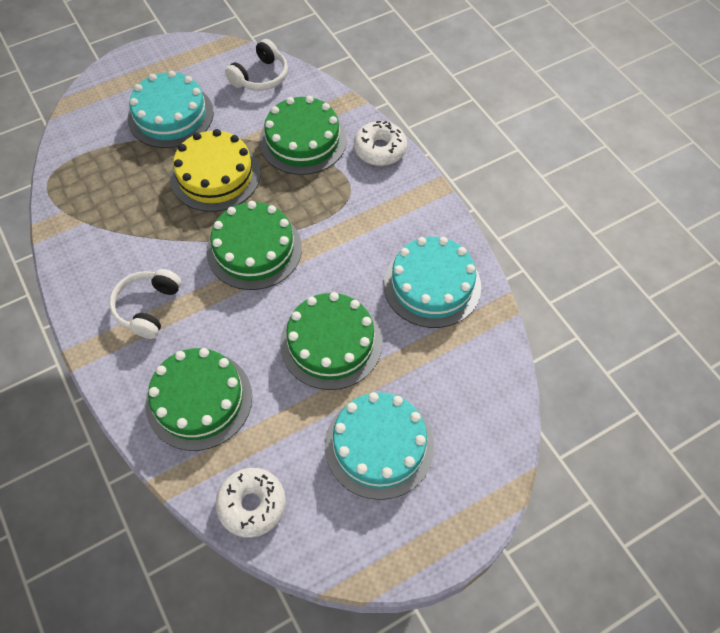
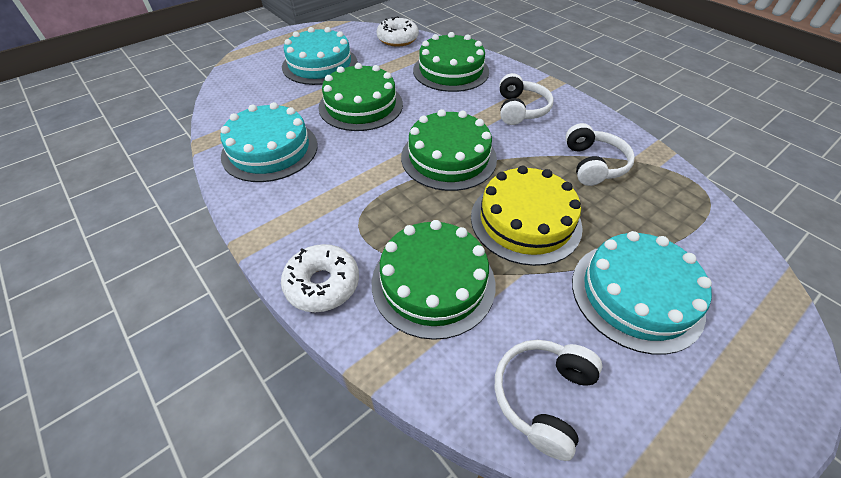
camera: 170 degrees right, 10 degrees down
none -> white headphones [565,123,635,186]

